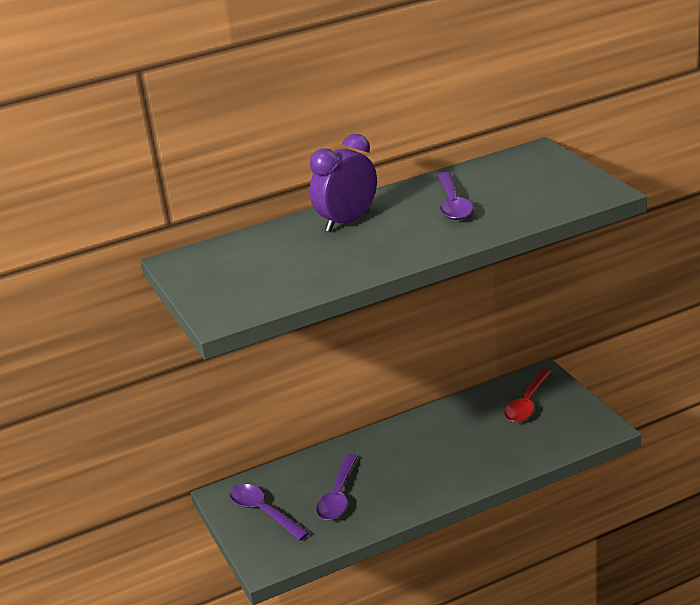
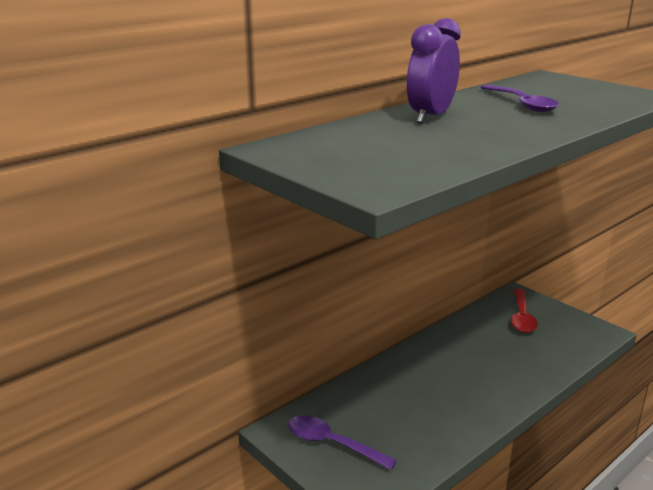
camera: 20 degrees left, 5 degrees down
purple spoon [316,454,358,520] -> none

